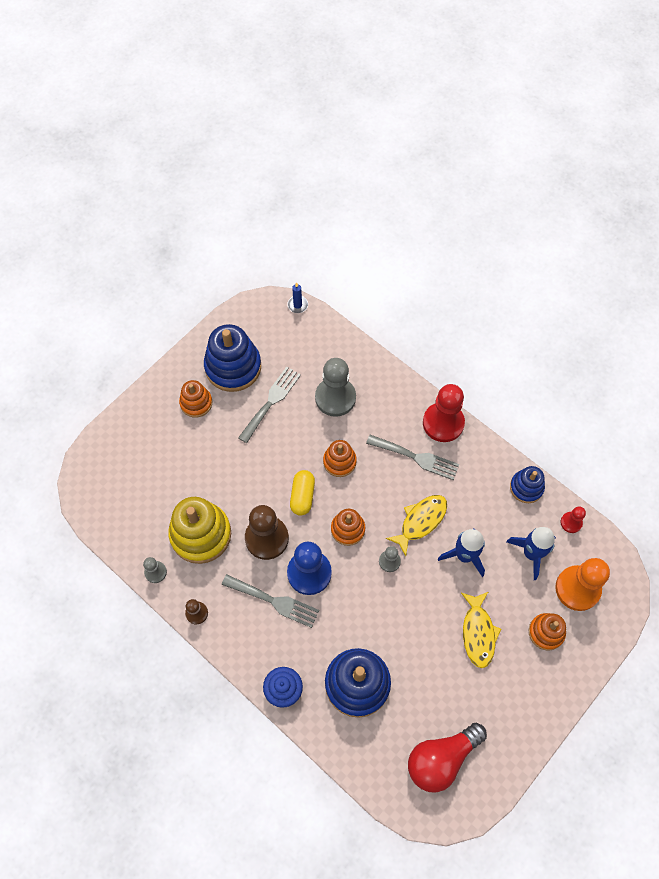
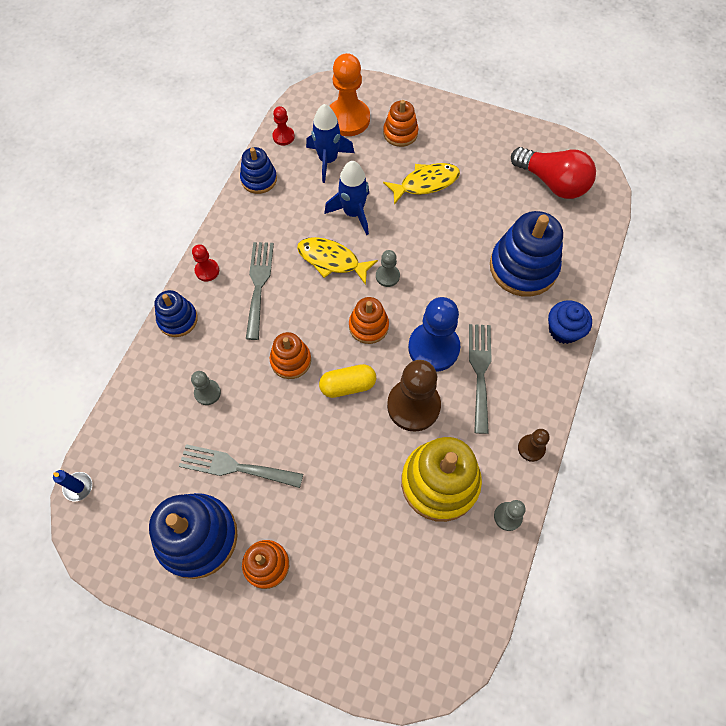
camera: 110 degrees left, 0 degrees up
grey pawn [315,358,356,417] -> grey pawn [191,371,221,405], size x0.49
red pawn [423,384,465,442] -> red pawn [192,244,219,281], size x0.49
none -> blue stacking toy [154,290,198,337]

